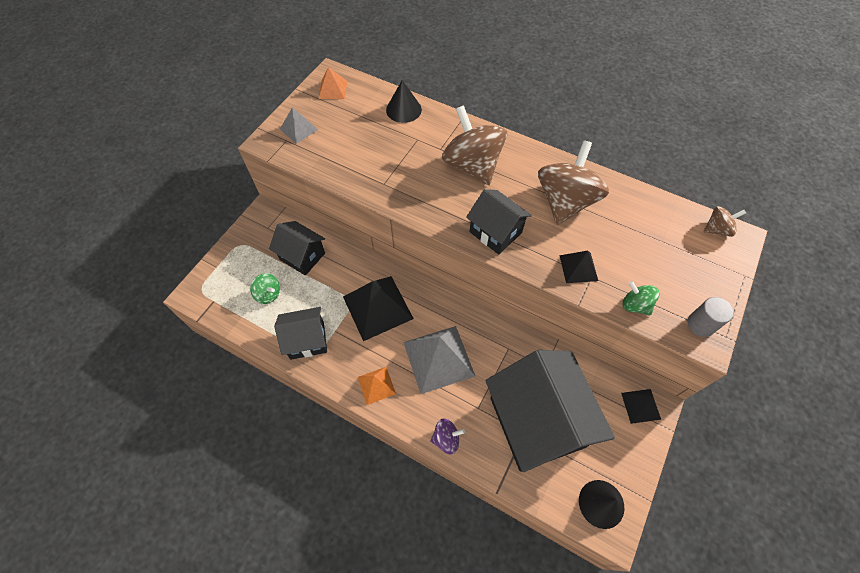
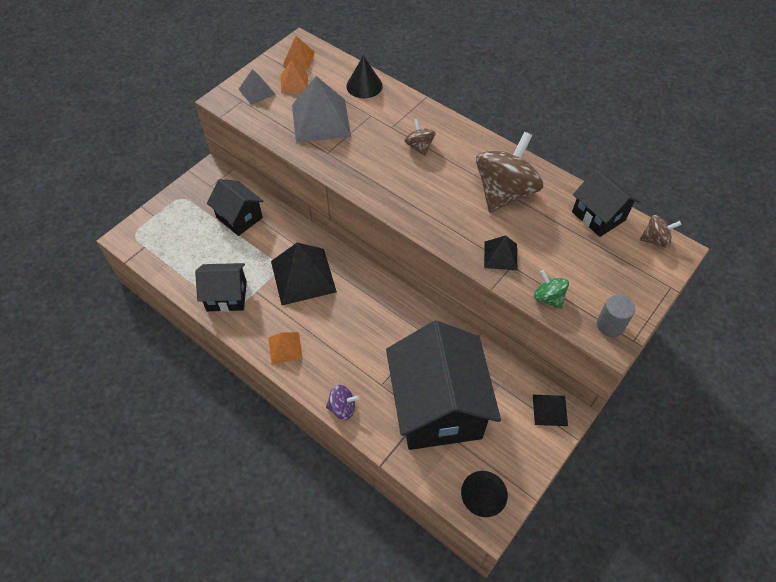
camera: 10 degrees right, 5 degrees down
green spinning top [250,273,280,304] -> none
grey pyramid [403,326,475,394] -> grey pyramid moved to [292,76,351,143]
brown spinning top [442,105,507,185] -> brown spinning top [405,119,436,156], size x0.47
black house [466,189,532,255] -> black house moved to [572,169,640,237]
none -> orange pyramid [281,60,308,93]

